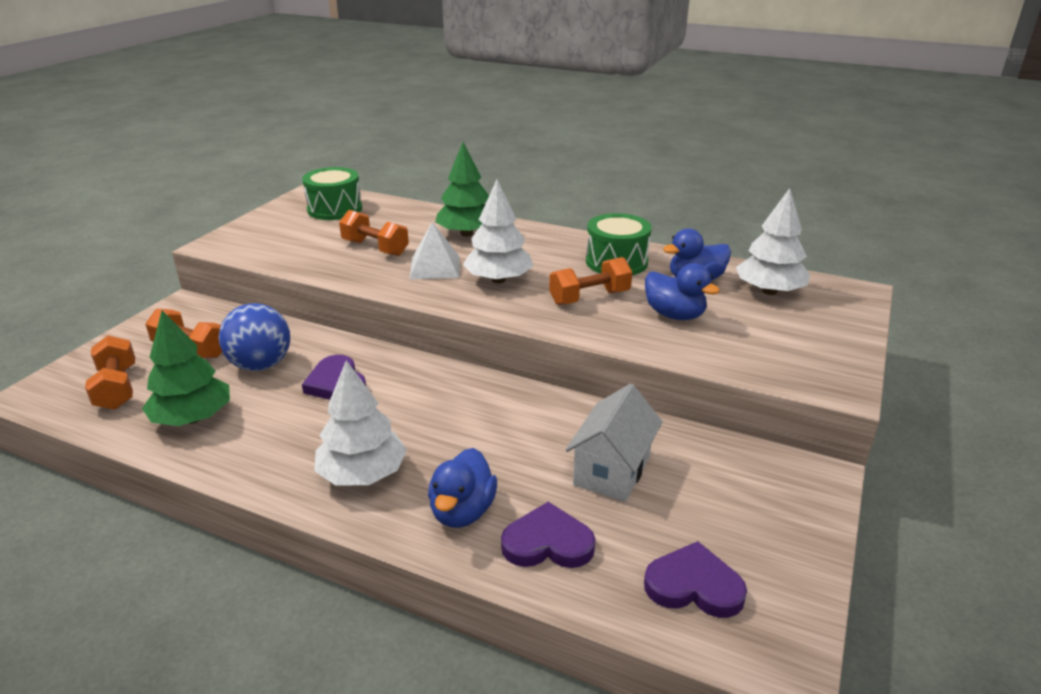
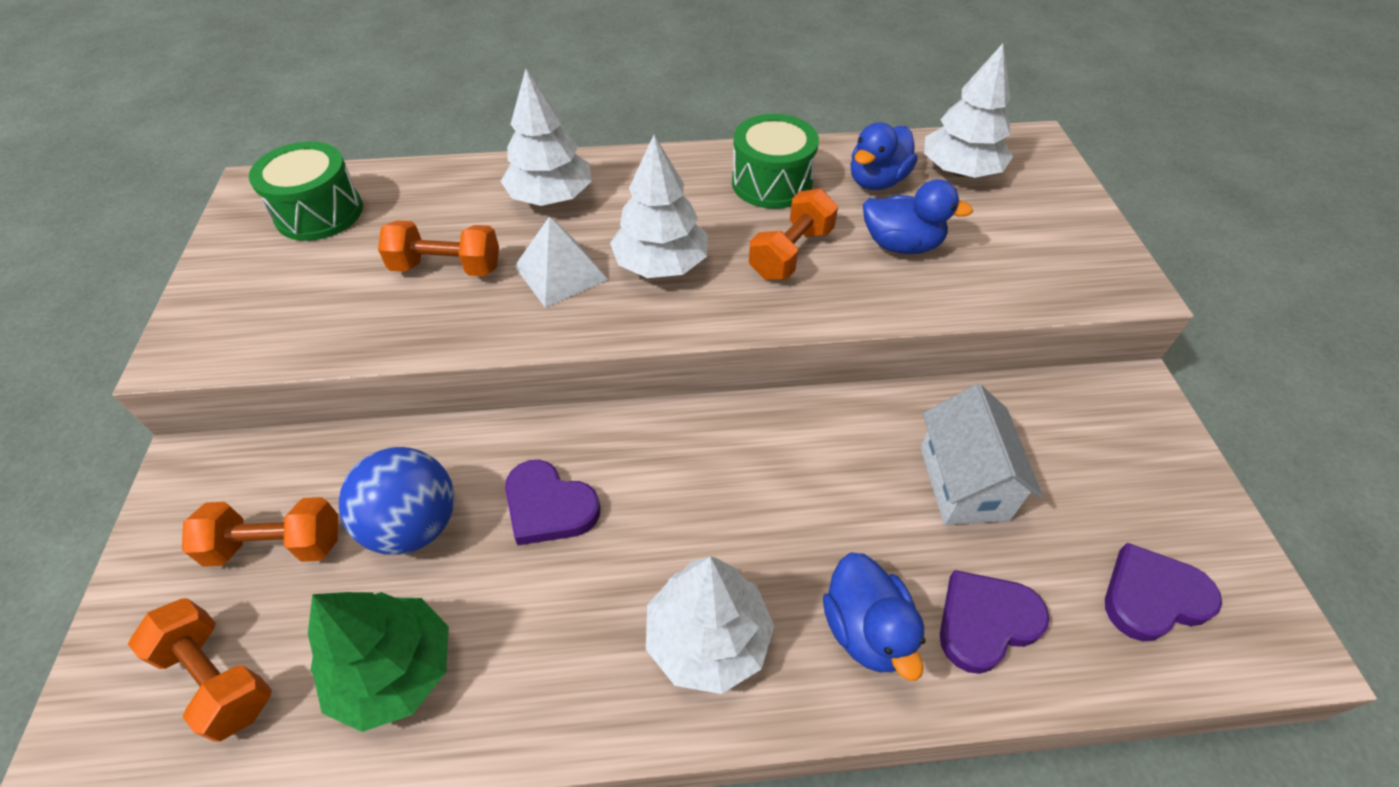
camera: 30 degrees left, 20 degrees up
green tree [435,142,489,237] -> white tree [500,69,592,206]

